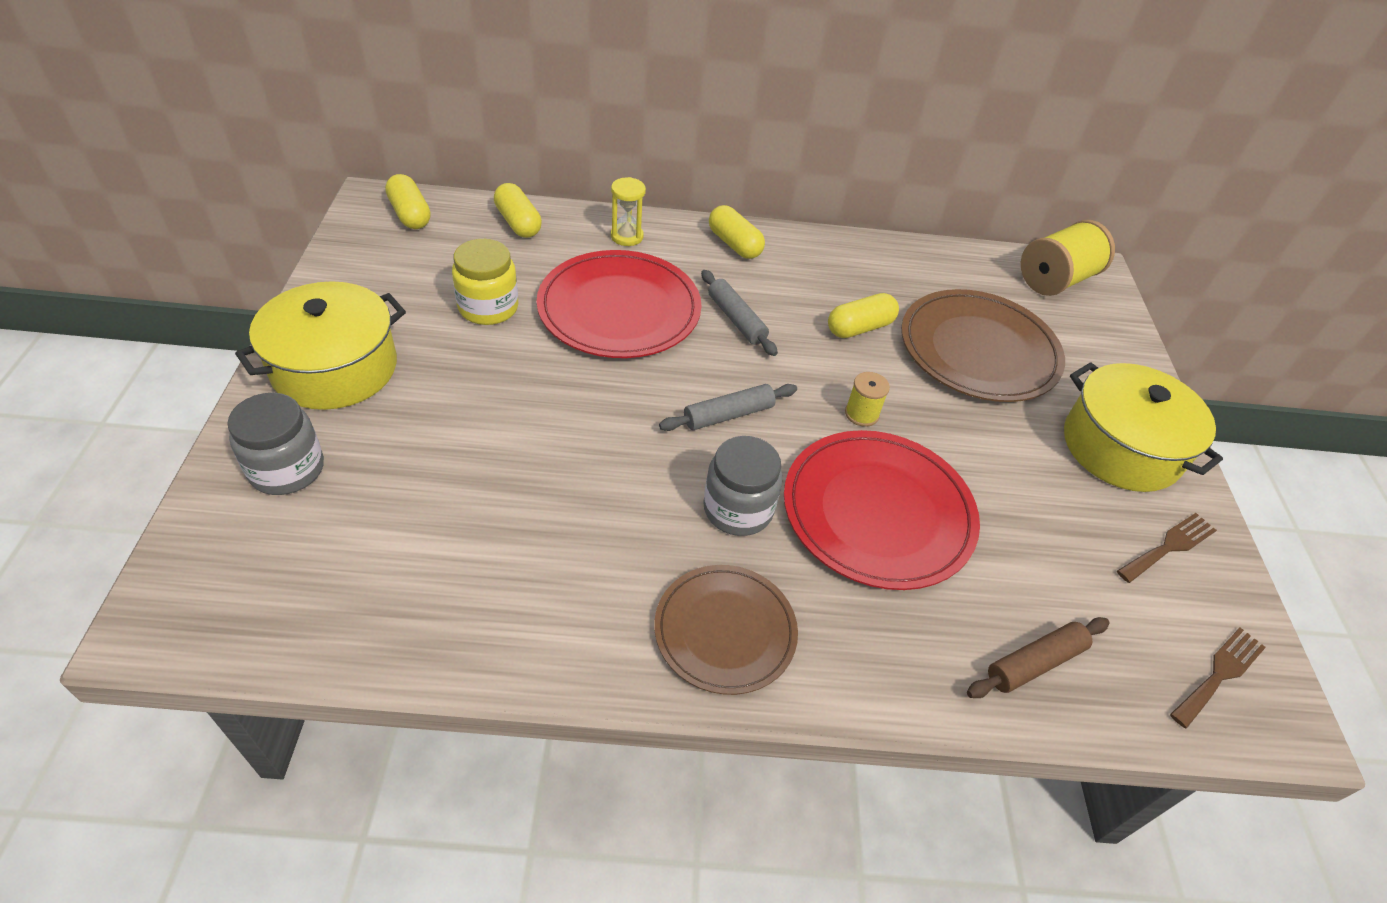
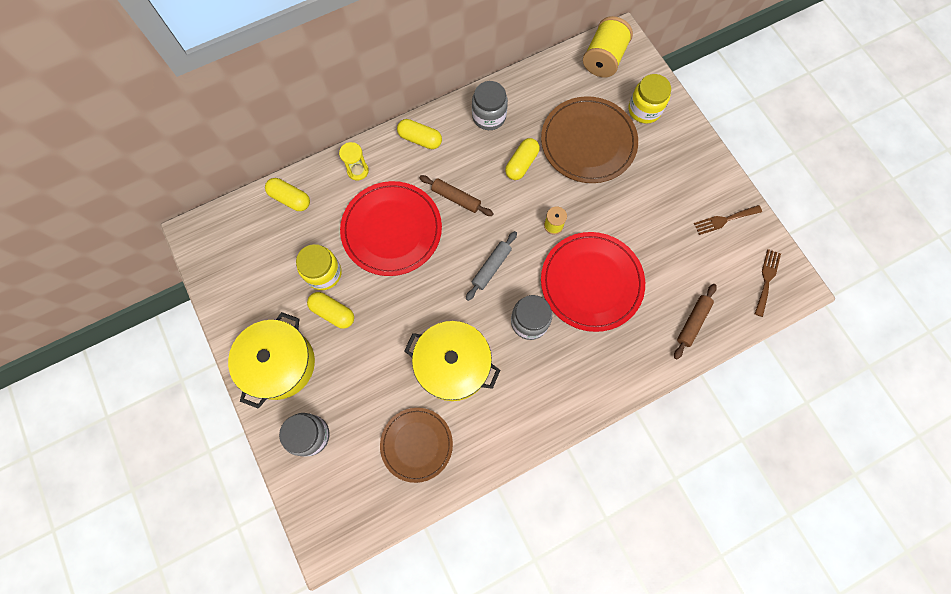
camera: 25 degrees left, 25 degrees up
yellow capsule [385,174,431,229] -> yellow capsule moved to [307,292,354,329]
brown plate [654,565,798,695] -> brown plate moved to [380,408,453,483]
grey rolling pin [701,270,778,356] -> brown rolling pin [420,175,494,216]
yellow pot [1064,362,1223,492] -> yellow pot moved to [404,321,500,401]
brown fork [1117,513,1217,583] -> brown fork turned 135 degrees counterclockwise [694,205,762,235]
none -> grey jar [472,81,508,130]
none -> yellow jar [629,74,671,124]

